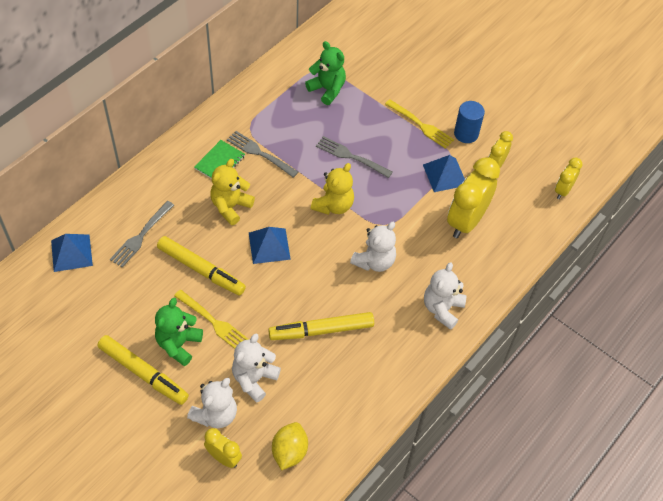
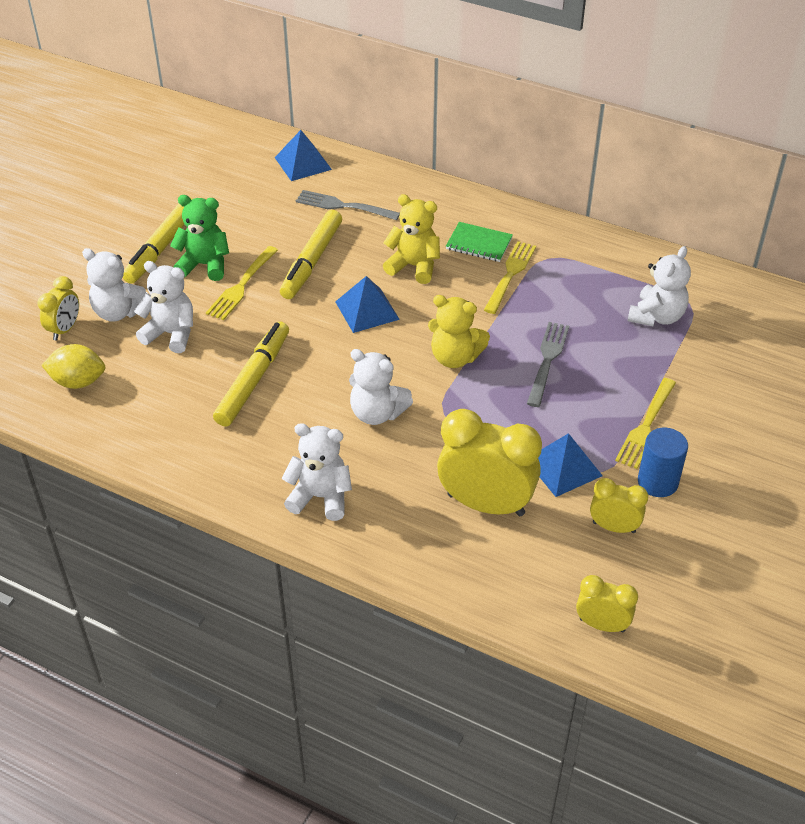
camera: 80 degrees right, 10 degrees down
grey fork [227,131,298,178] -> yellow fork [484,241,536,314]
yellow marker [268,312,374,340] -> yellow marker turned 45 degrees clockwise [213,321,289,427]
green teddy bear [305,41,346,105] -> white teddy bear [628,246,691,326]

